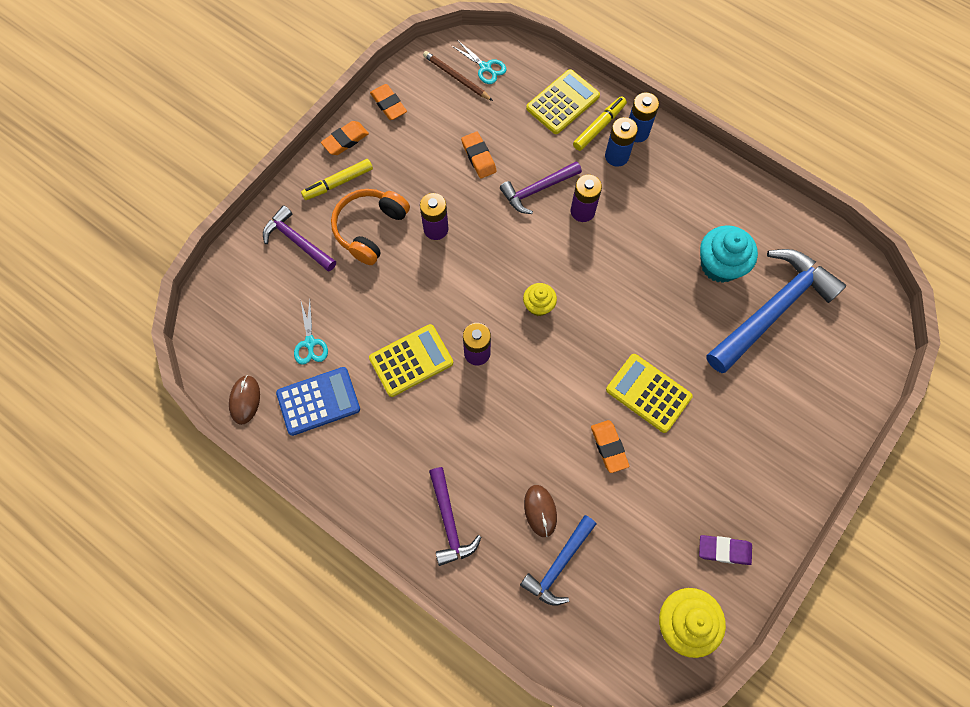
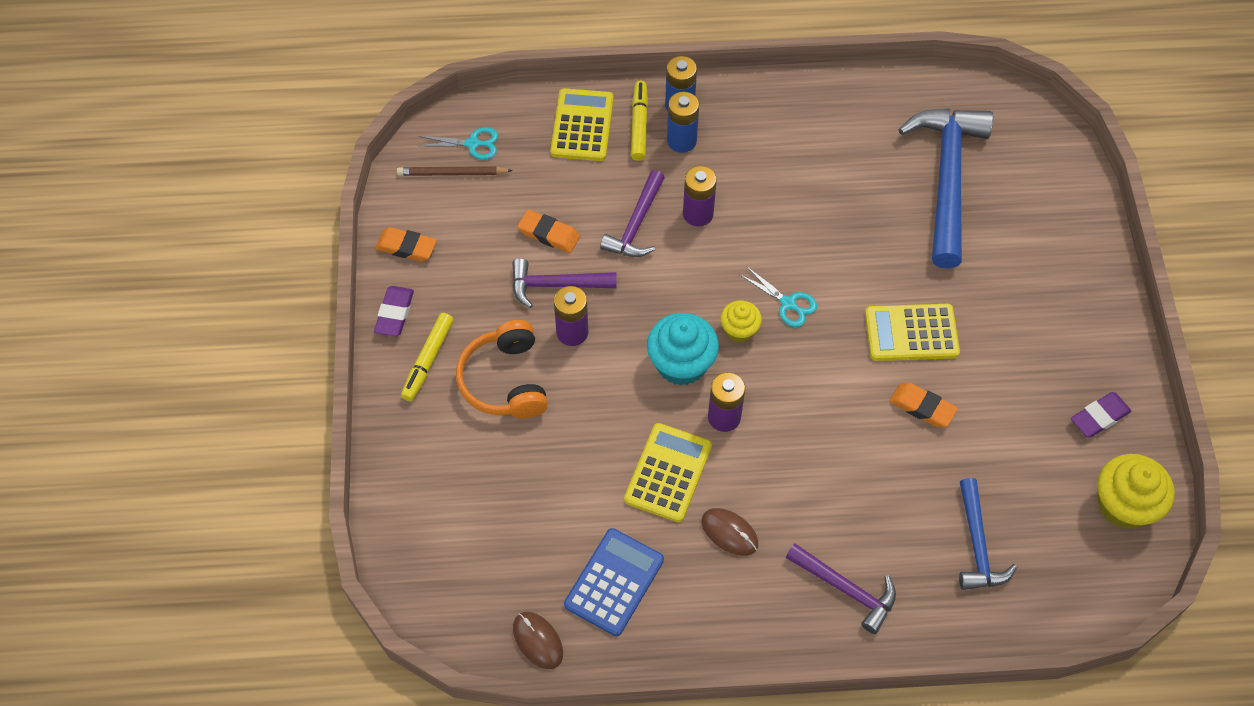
camera: 40 degrees left, 10 degrees down
purple hammer [263,205,336,271] -> purple hammer moved to [512,258,617,308]
turquoise scissors [294,299,328,365] -> turquoise scissors moved to [739,266,817,327]
orange eraser [321,121,369,155] -> purple eraser [374,286,414,336]
brown mouse [524,485,557,537] -> brown mouse moved to [701,508,758,556]
turquoise cupcake [700,225,758,283] -> turquoise cupcake moved to [647,313,719,386]

